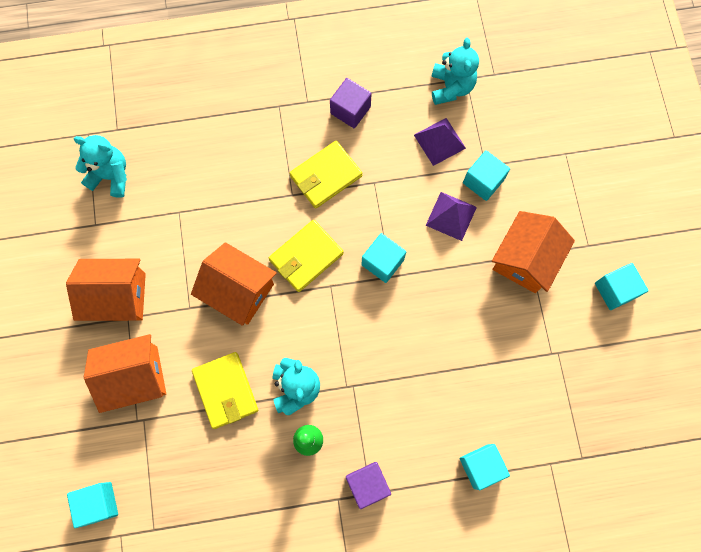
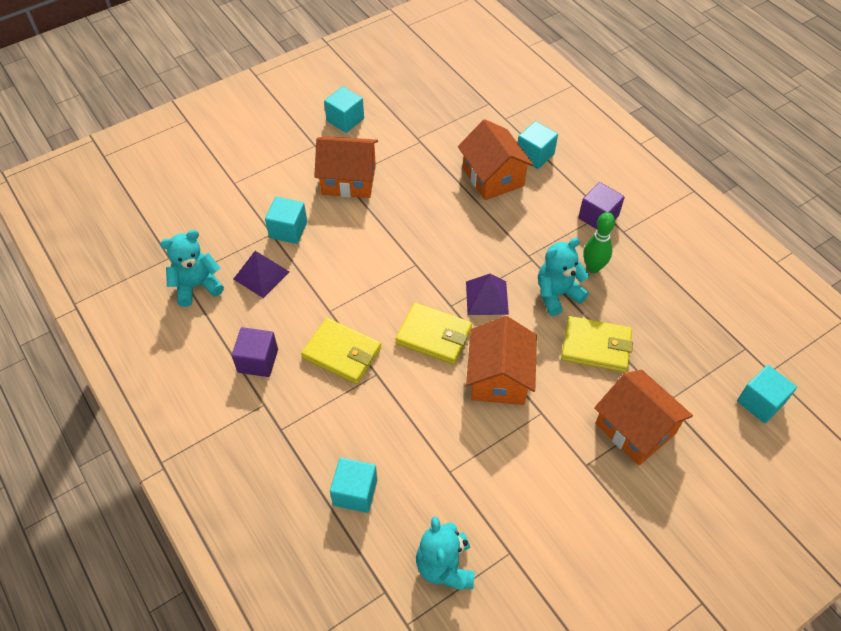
camera: 115 degrees left, 20 degrees down
orange house [66,259,146,321] -> orange house moved to [458,119,534,200]
yellow wallet [192,352,258,429] -> yellow wallet turned 60 degrees clockwise [561,316,633,373]
turquoise cube [362,233,406,283] -> turquoise cube moved to [330,458,377,513]
purple pyramid [426,192,477,241] -> purple pyramid moved to [466,274,509,315]

